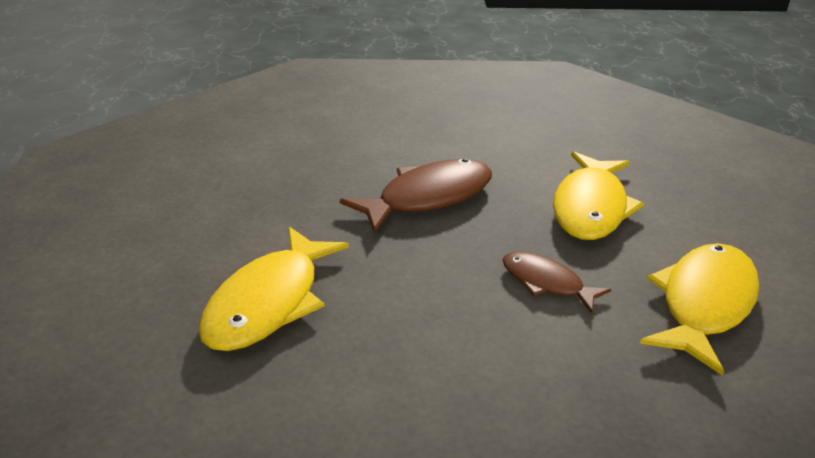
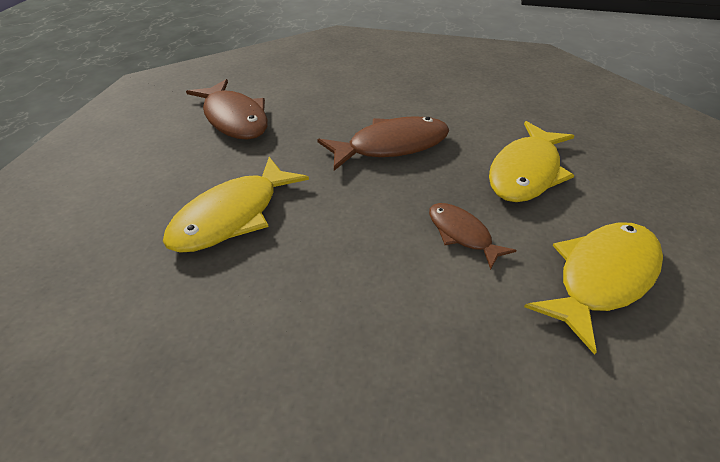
camera: 15 degrees right, 10 degrees up
none -> brown fish [186,79,268,140]

